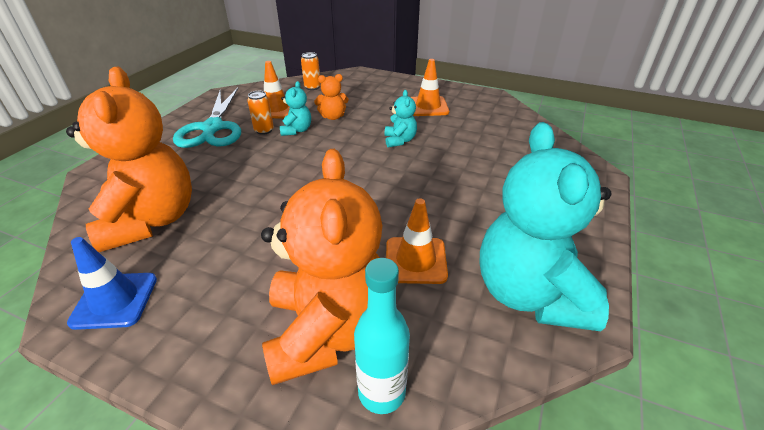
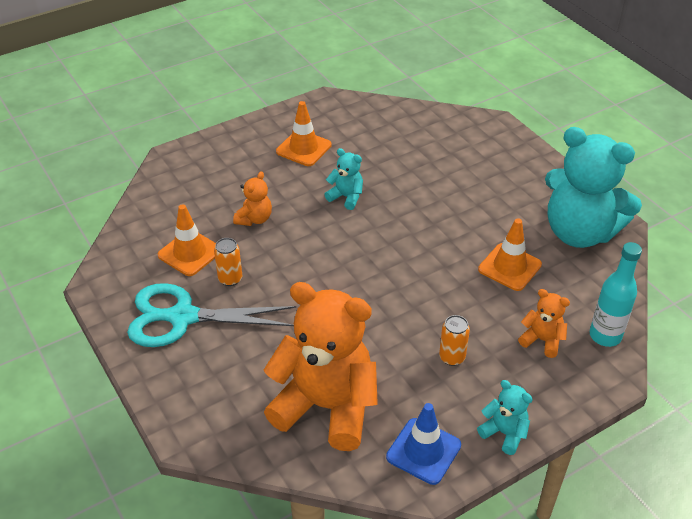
camera: 55 degrees left, 5 degrees up
turquoise scissors [173,88,241,148] -> turquoise scissors turned 150 degrees clockwise [127,283,296,347]
orange teddy bear [261,149,382,385] -> orange teddy bear [518,289,570,358], size x0.43
turquoise teddy bear [280,81,311,136] -> turquoise teddy bear moved to [477,380,533,455]
orange can [301,52,321,90] -> orange can moved to [439,315,470,366]

